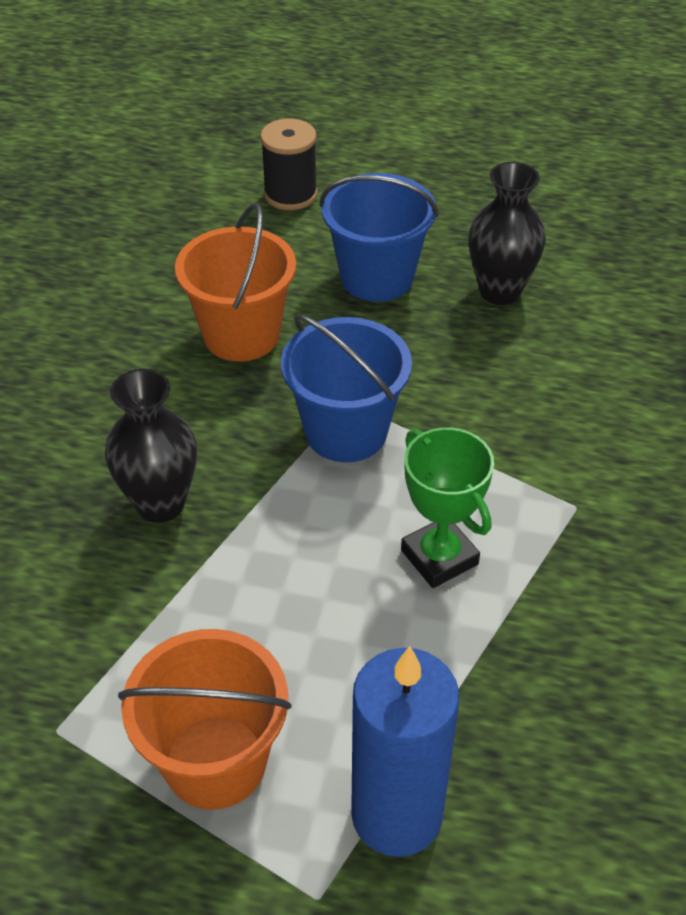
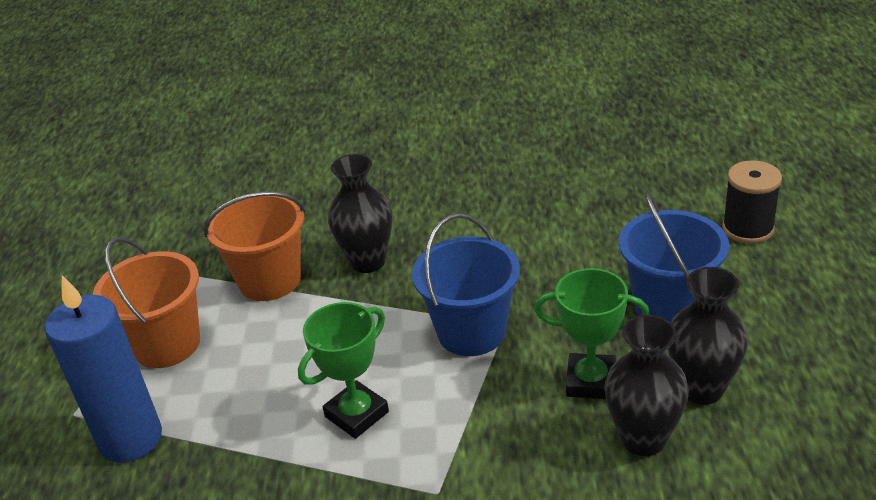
camera: 80 degrees right, 10 degrees down
orange bucket [175,203,296,361] -> orange bucket moved to [204,192,306,301]
none -> green trophy [534,268,650,399]
none -> black vase [604,315,689,456]

